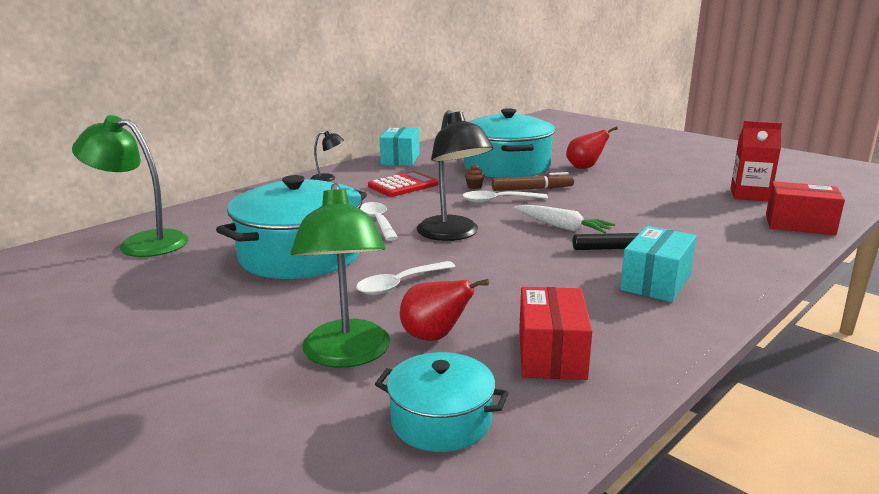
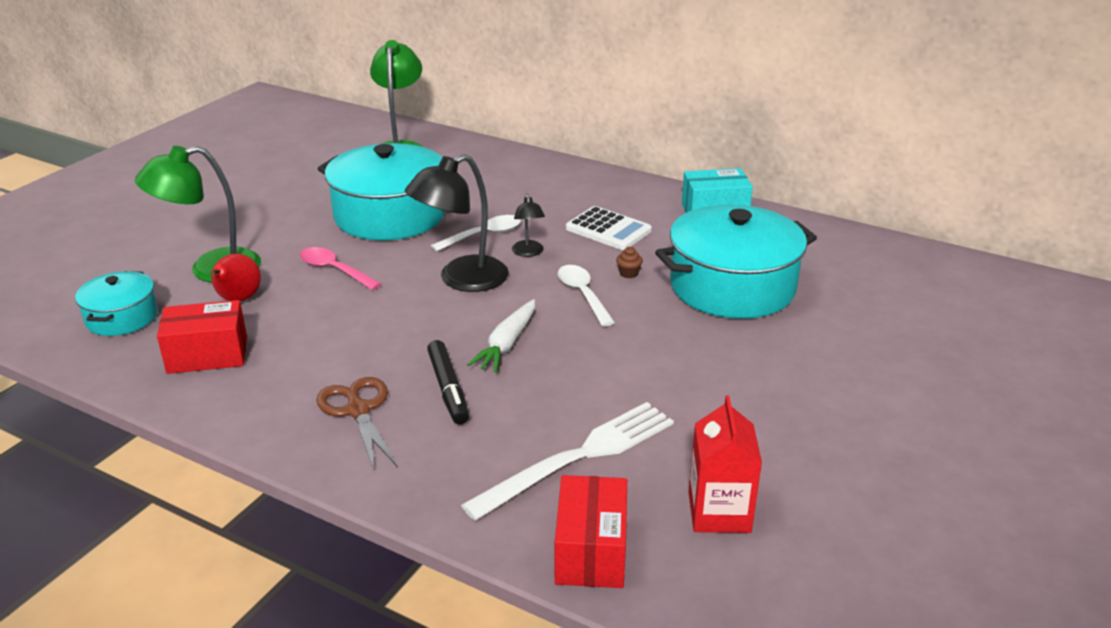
camera: 75 degrees right, 10 degrees up
black lamp [310,130,344,182] -> black lamp moved to [512,194,545,257]
white spoon [356,261,455,295] -> pink spoon [299,247,381,290]
red calculator [368,171,438,197] -> white calculator [566,206,652,250]
brown marker [492,172,574,191] -> none
red pear [566,126,618,169] -> none
turquoise box [620,226,697,302] -> brown scissors [316,377,398,470]
none -> white fork [461,402,674,521]

